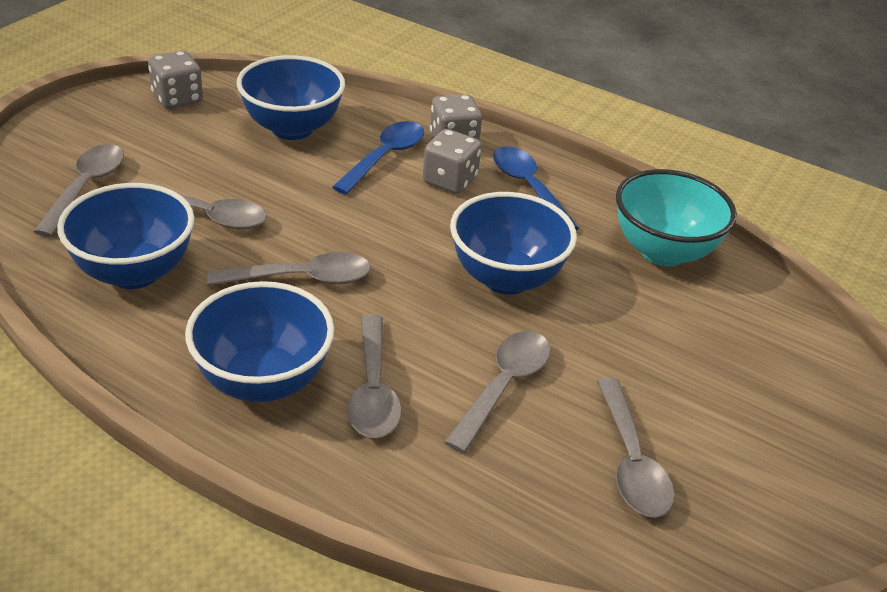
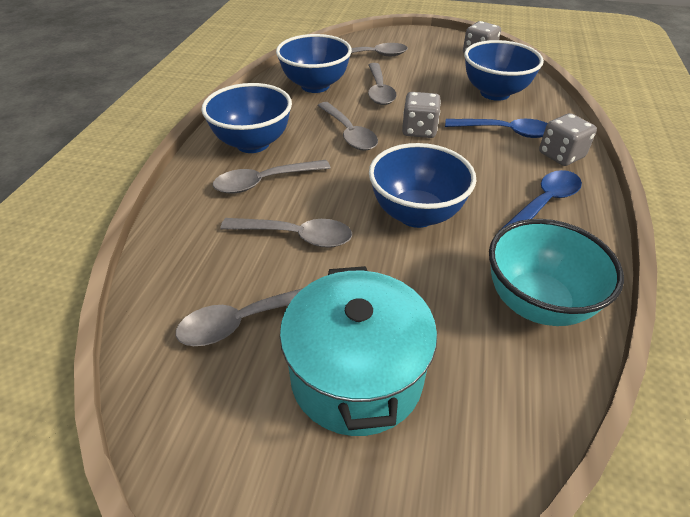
camera: 75 degrees right, 5 degrees up
grey dice [423,129,482,194] -> grey dice moved to [402,92,441,138]
none -> turquoise pot [280,266,437,436]

